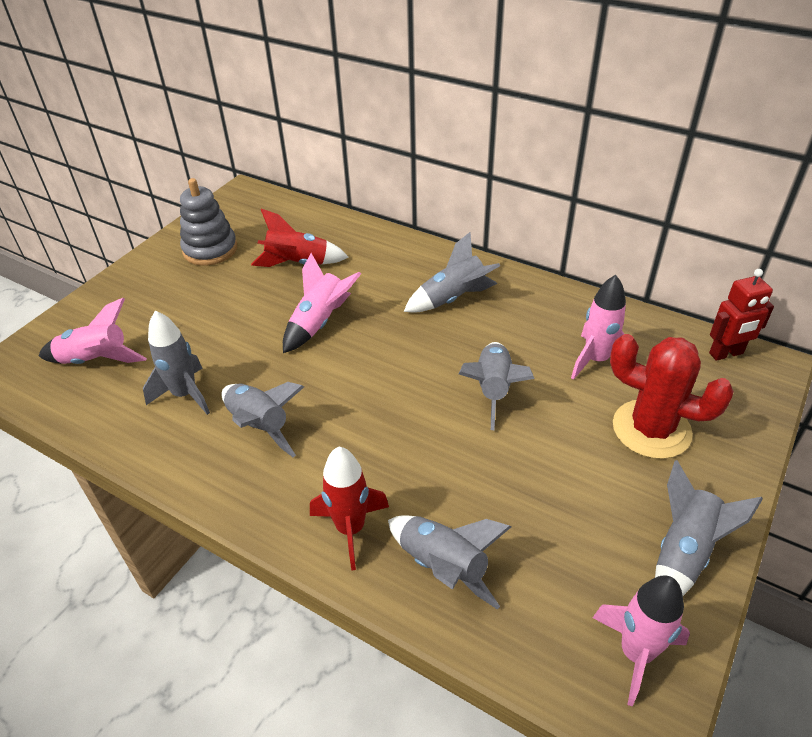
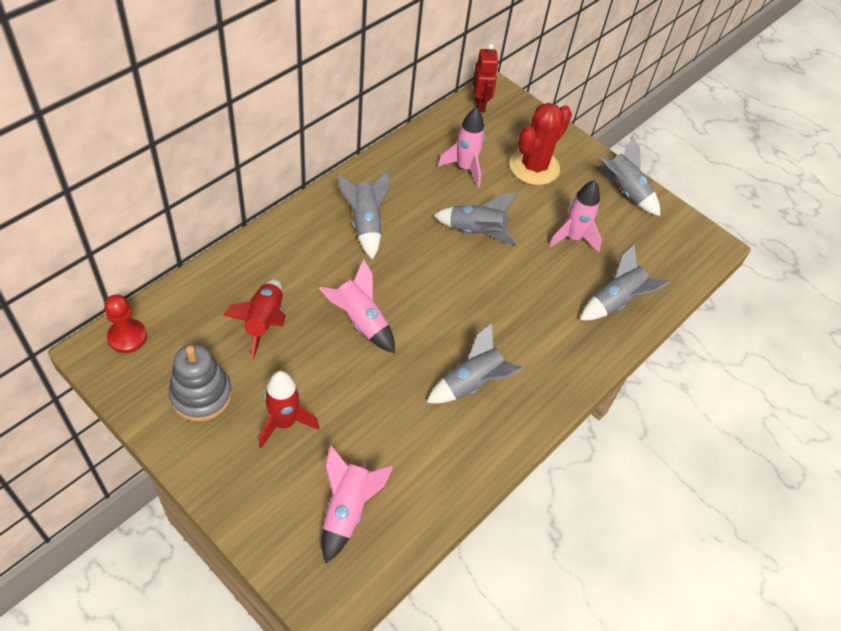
camera: 85 degrees left, 10 degrees up
grey rocket [143,311,210,415] -> none
red rocket [310,447,389,571] -> red rocket moved to [259,371,319,448]
pink rocket [593,575,690,707] -> pink rocket moved to [549,180,602,253]
none -> red pawn [104,294,147,353]

